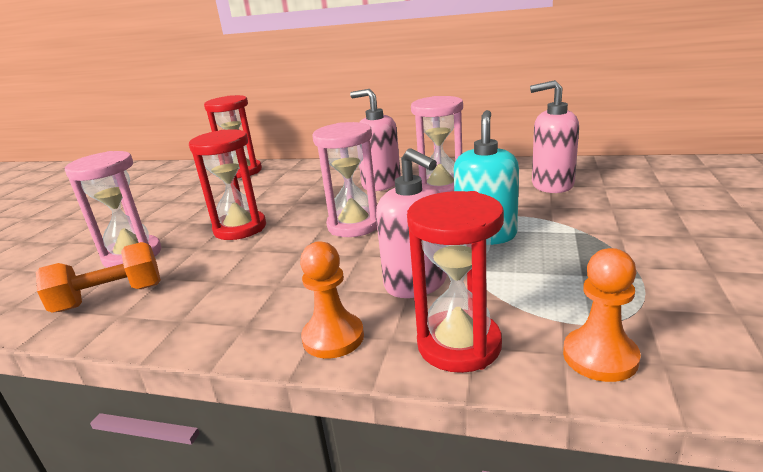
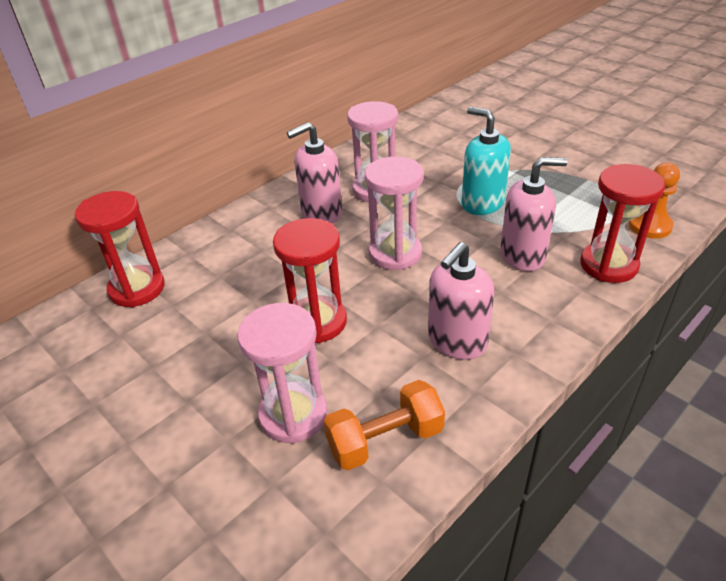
camera: 60 degrees left, 15 degrees up
orange dumbbell [36,242,161,313] -> orange dumbbell turned 60 degrees clockwise [324,380,445,470]
orange pawn [300,241,364,359] -> none
pink soap dispenser [530,80,579,193] -> pink soap dispenser moved to [428,242,495,360]

